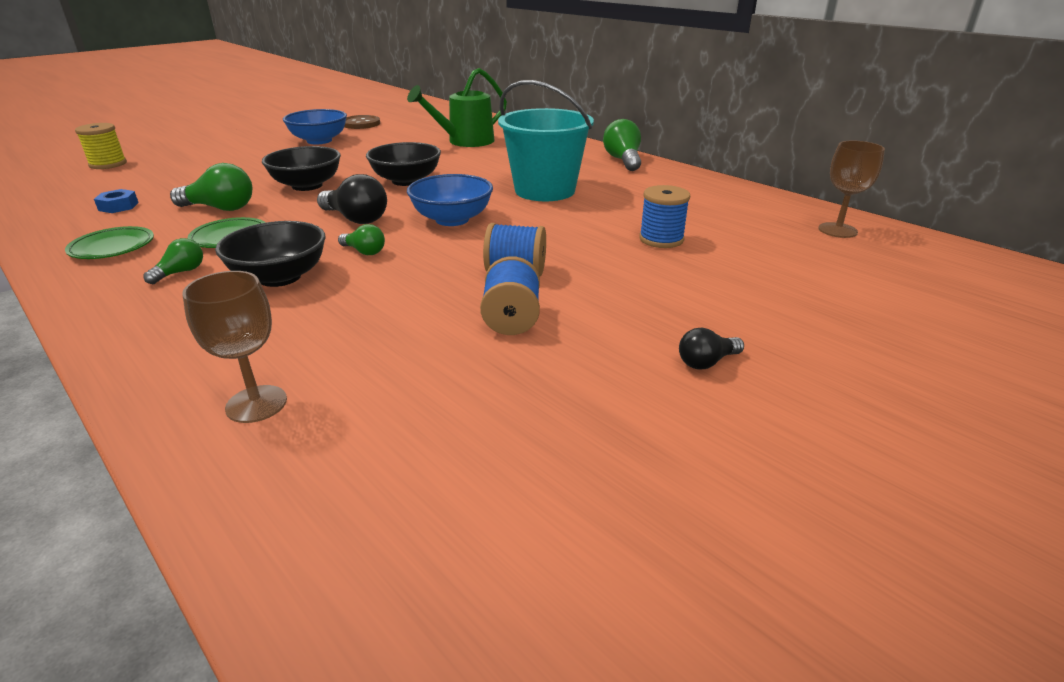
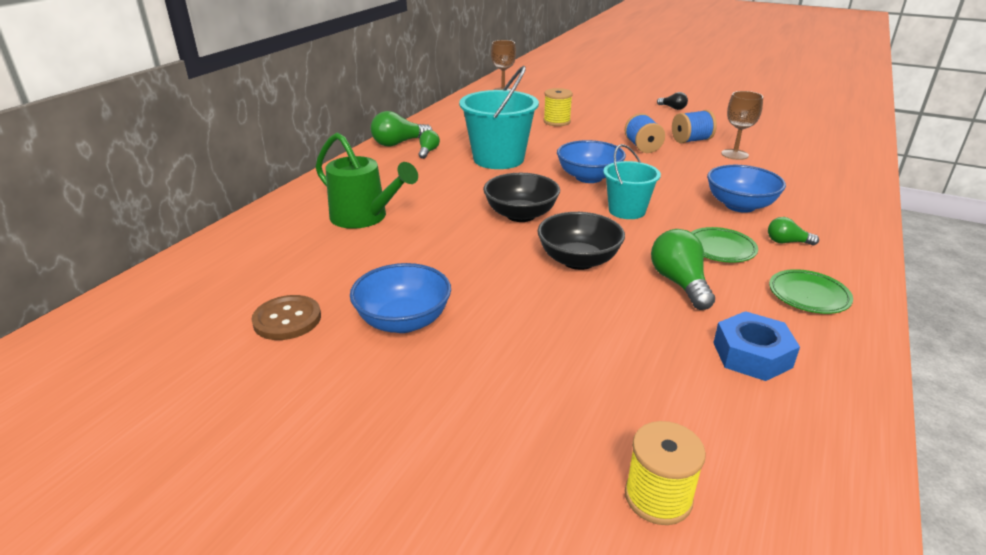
camera: 110 degrees left, 0 degrees up
blue nut [94,189,139,213] -> blue nut [713,311,800,381], size x1.64
brown goblet [182,271,287,423] -> brown goblet moved to [721,91,763,160]
black bowl [215,221,326,287] -> blue bowl [707,165,786,213]
black light bulb [317,174,387,224] -> turquoise bucket [603,144,661,219]
green light bulb [338,224,385,255] -> green light bulb moved to [418,130,440,159]
blue spool [639,185,690,248] -> yellow spool [543,88,573,126]

